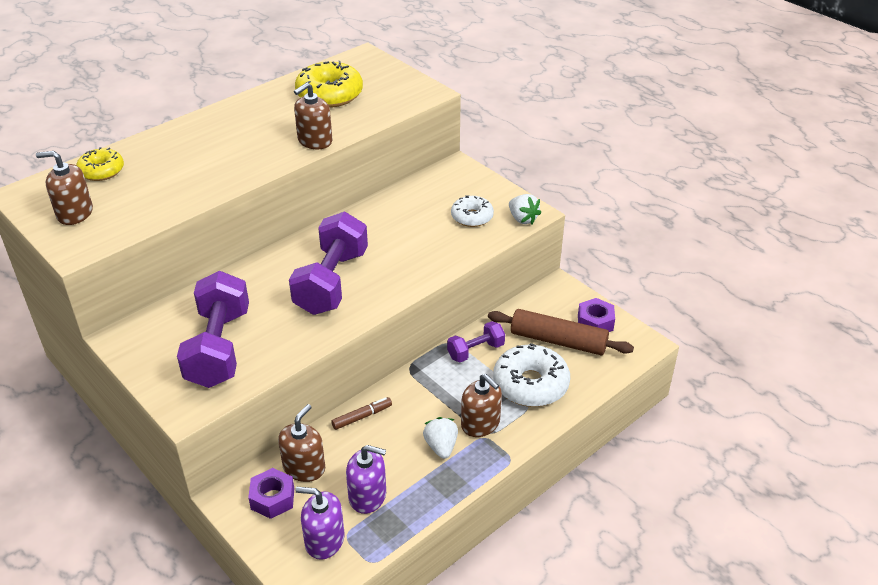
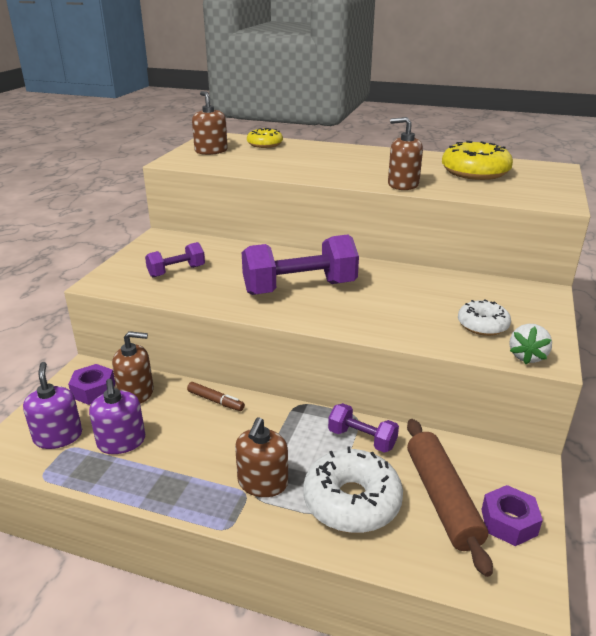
camera: 60 degrees right, 10 degrees down
purple dumbbell [177,271,249,388] -> purple dumbbell [145,242,205,277], size x0.53
white strawberry [423,417,458,459] -> none

